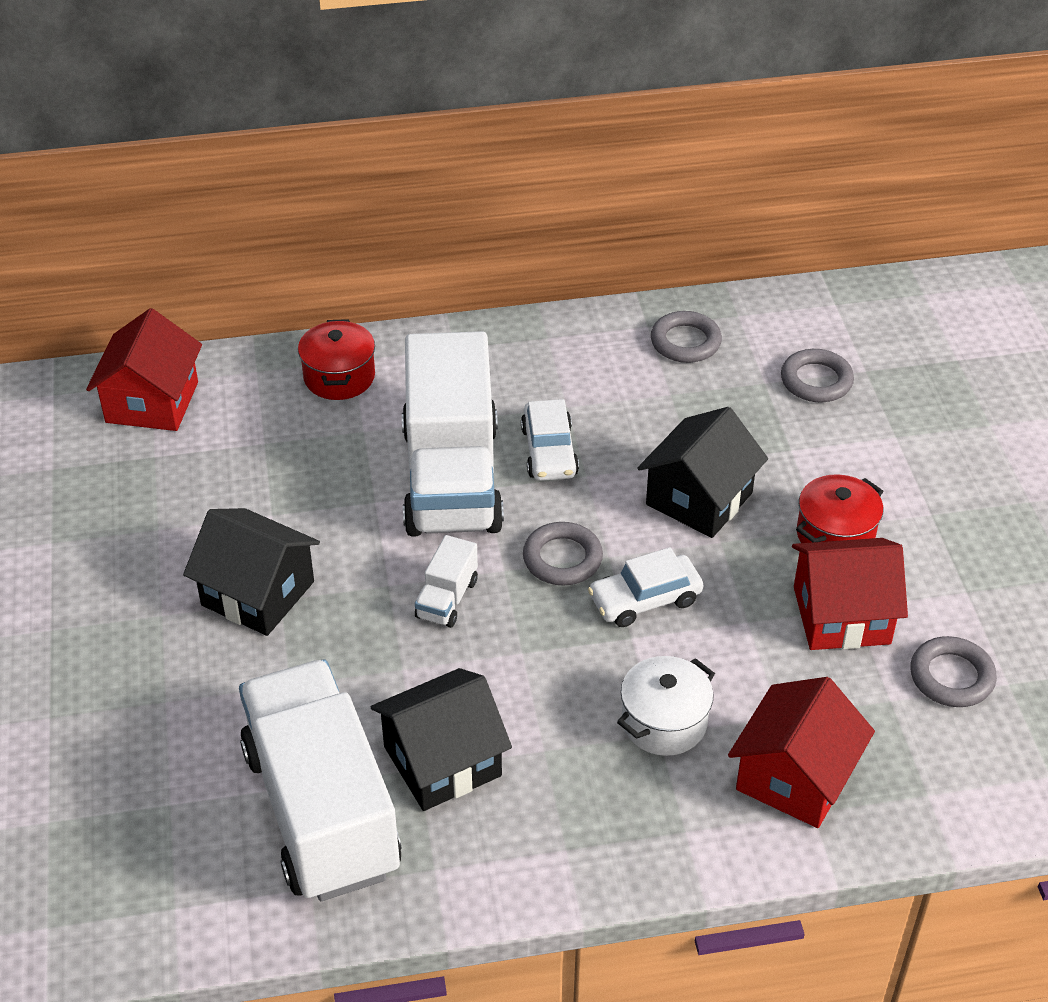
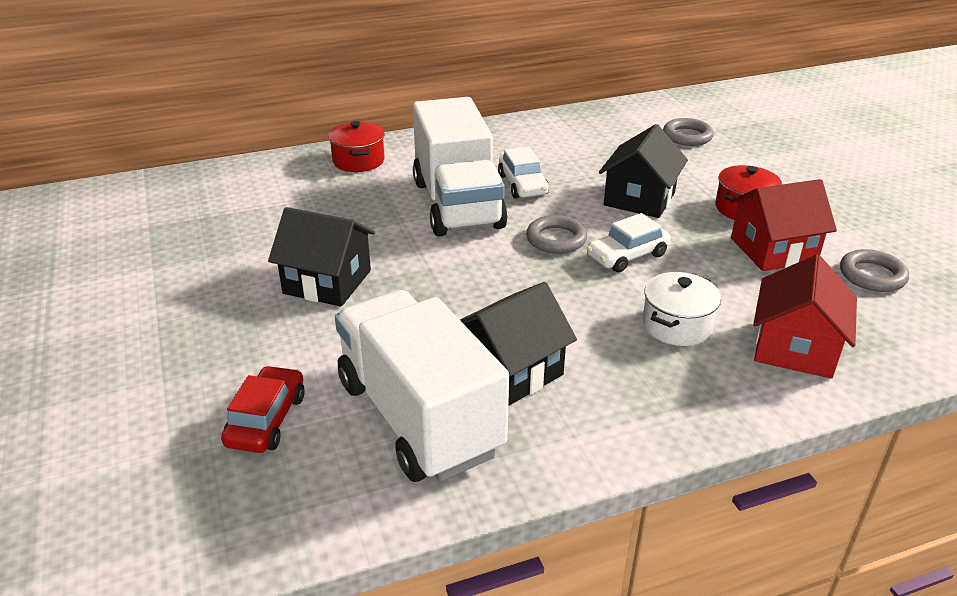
camera: 10 degrees left, 10 degrees down
red house [86,308,202,431] -> none
white truck [415,535,478,628] -> none
grey ring [651,311,722,363] -> none
none -> red car [221,365,304,453]

